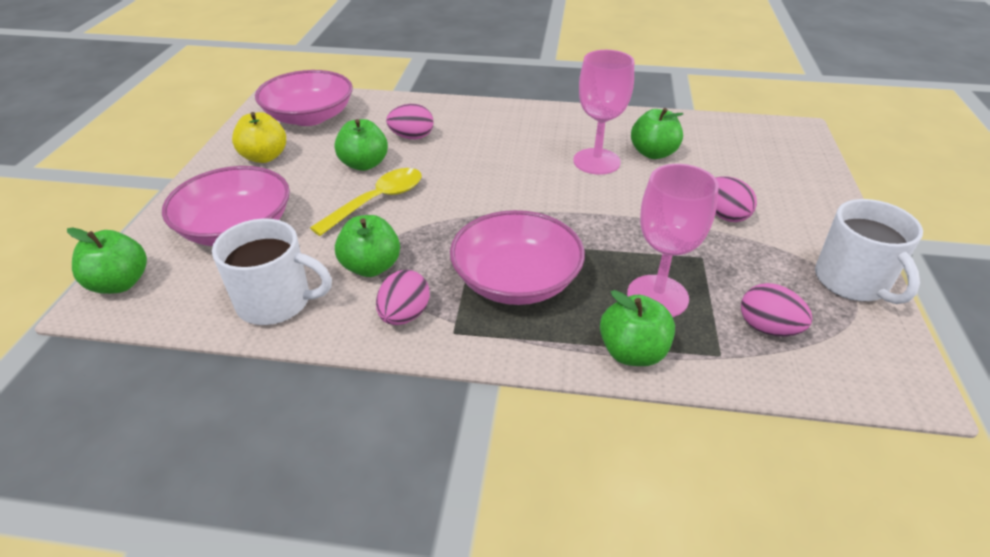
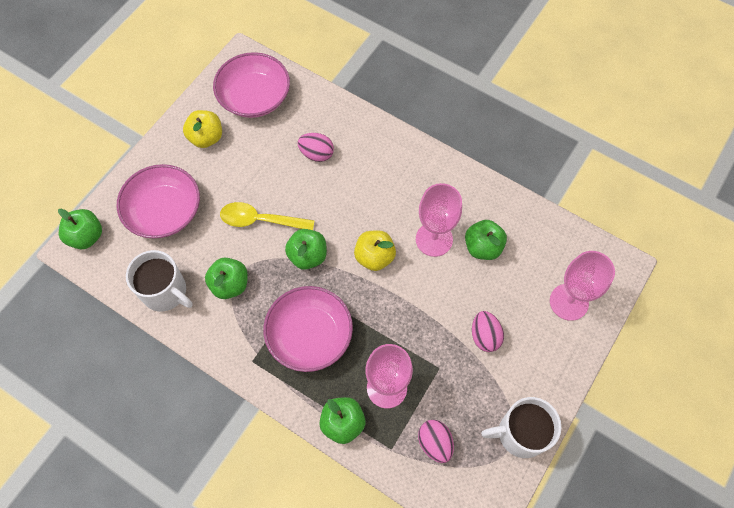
camera: 25 degrees right, 25 degrees up
yellow spoon [310,168,422,236] -> yellow spoon turned 150 degrees counterclockwise [220,202,315,230]
green apple [334,119,388,171] -> green apple moved to [285,229,327,270]
pink egg [376,270,430,325] -> none
white mug [815,199,923,304] -> white mug turned 75 degrees clockwise [481,397,562,458]
none -> yellow apple [354,231,396,271]
none -> pink goblet [550,251,615,321]

